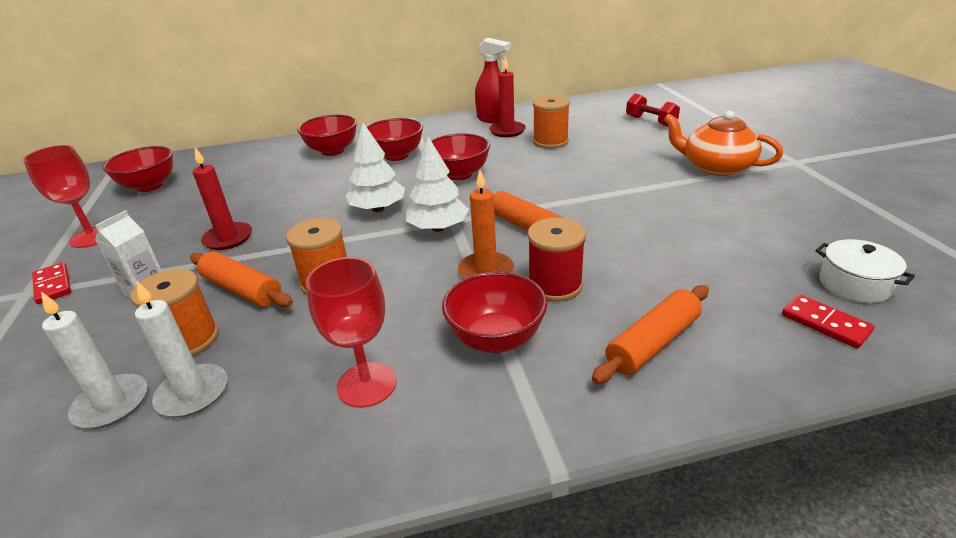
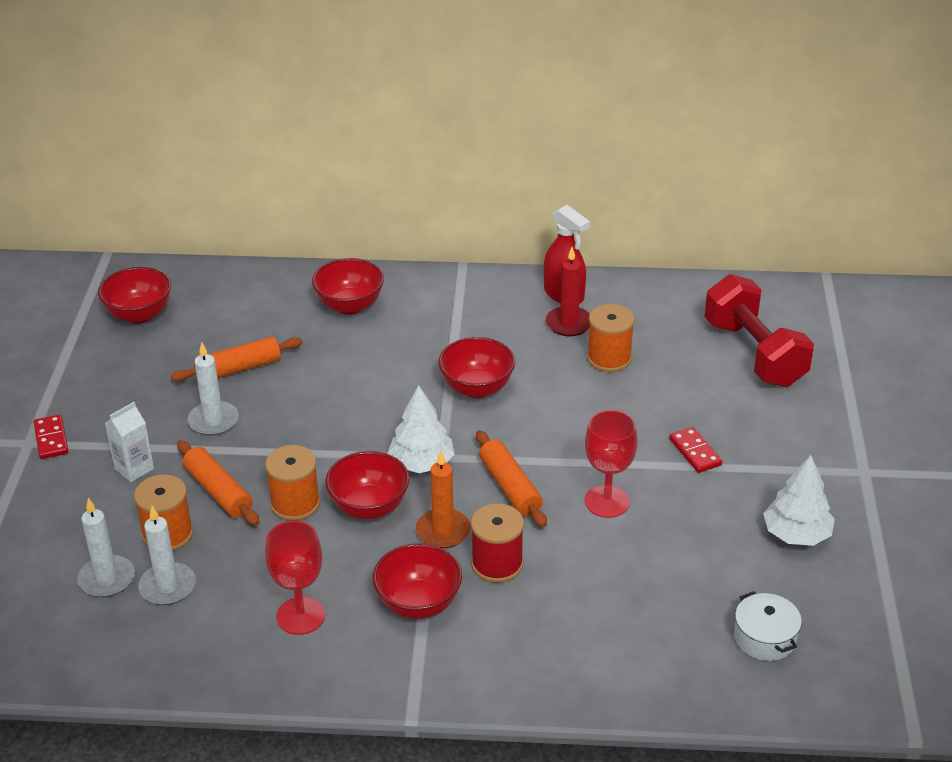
camera: 15 degrees right, 5 degrees up
red goblet [23,145,97,248] -> red goblet moved to [585,410,637,518]
red candle [193,147,252,250] -> white candle [188,342,239,436]
white tree [346,122,405,212] -> white tree moved to [763,455,835,546]
red bowl [366,118,423,161] -> red bowl moved to [325,451,409,519]
orange rolling pin [592,285,709,384] -> orange rolling pin moved to [171,336,303,382]
red dumbbell [626,94,680,127] -> red dumbbell [704,274,814,387], size x1.91
orange teapot [663,111,783,176] -> none
red domino [782,294,874,349] -> red domino moved to [669,427,722,473]

